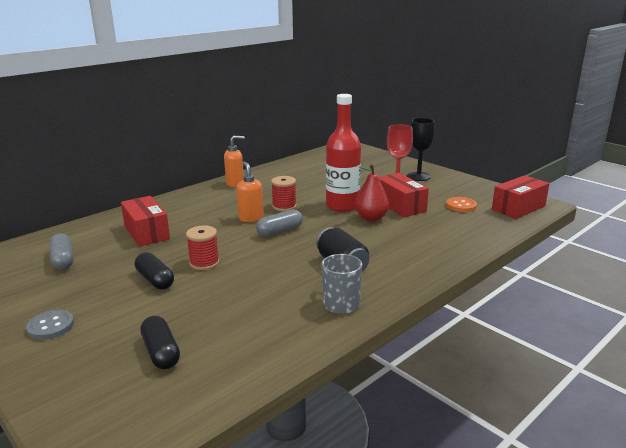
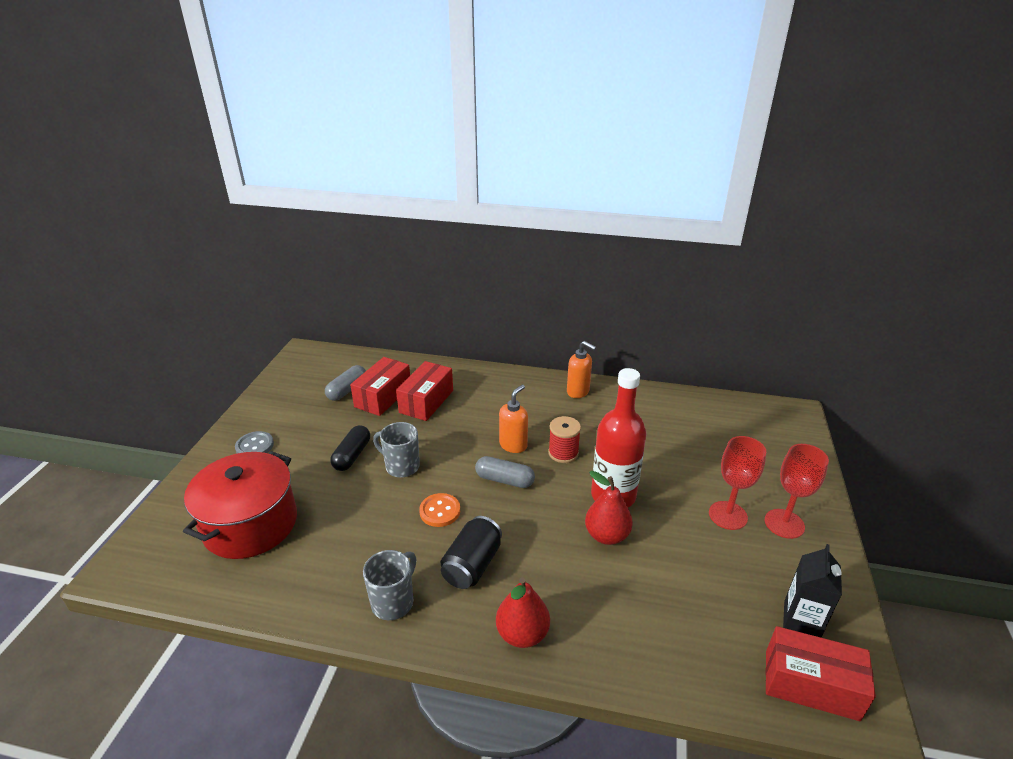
camera: 55 degrees right, 10 degrees up
black capsule [140,316,180,369] -> red pot [183,451,297,559]
red spool [186,226,220,270] -> grey mug [373,422,420,478]
red box [379,173,429,217] -> red box moved to [350,357,410,416]
black goblet [407,118,435,181] -> red goblet [765,444,829,539]
orange button [446,197,477,212] -> orange button moved to [419,493,460,527]
none -> red pear [496,577,550,648]
none -> black carton [783,544,842,637]

